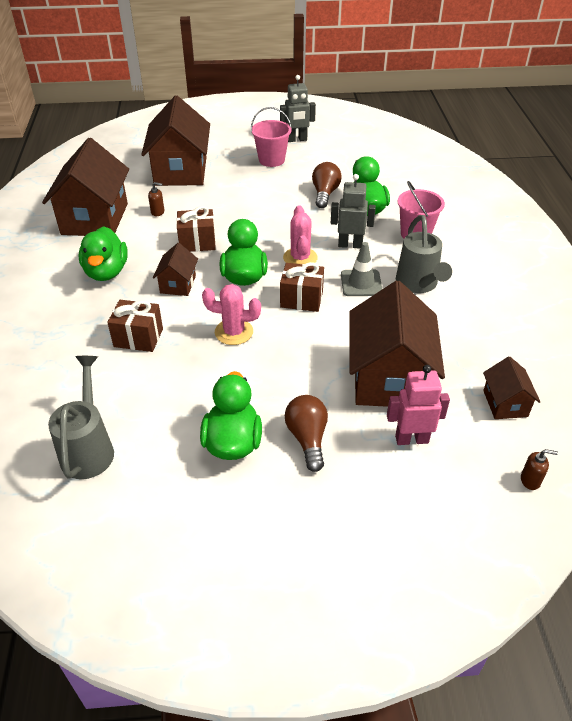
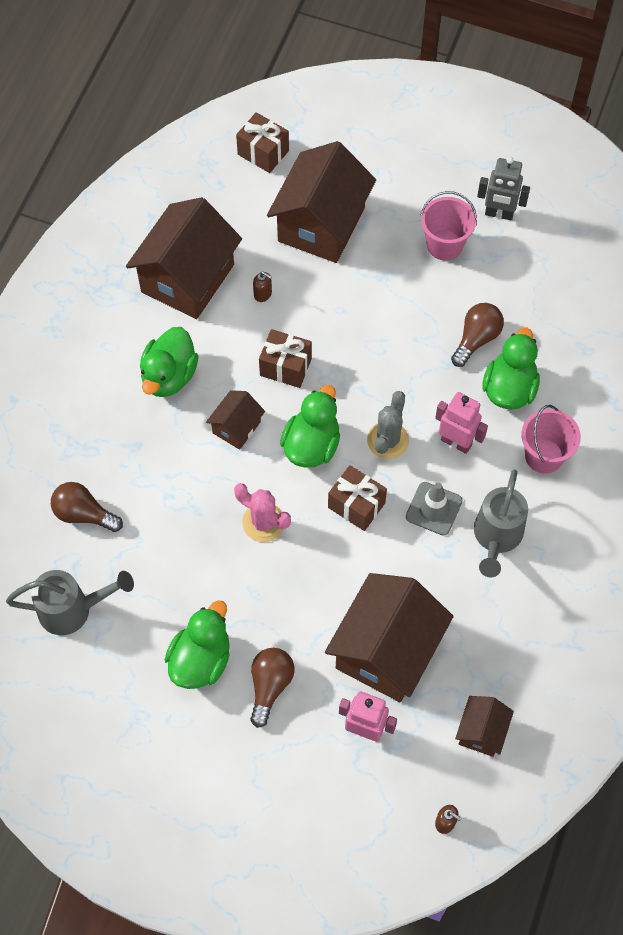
camera: 25 degrees right, 20 degrees up
grey watering can [48,356,114,479] -> grey watering can turned 60 degrees clockwise [6,570,134,635]
brown gift [107,300,163,352] -> brown gift moved to [236,112,289,173]
pink cactus [283,205,318,264] -> grey cactus [367,391,409,459]
grey robot [331,174,376,249] -> pink robot [435,392,488,454]
none -> brown light bulb [51,482,123,532]

